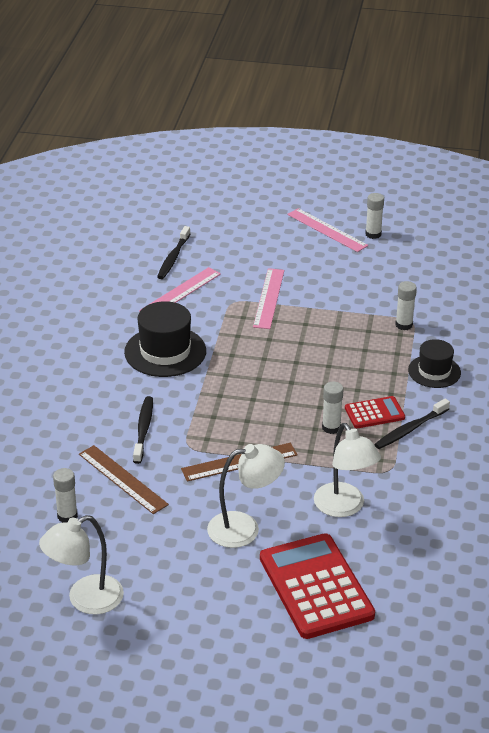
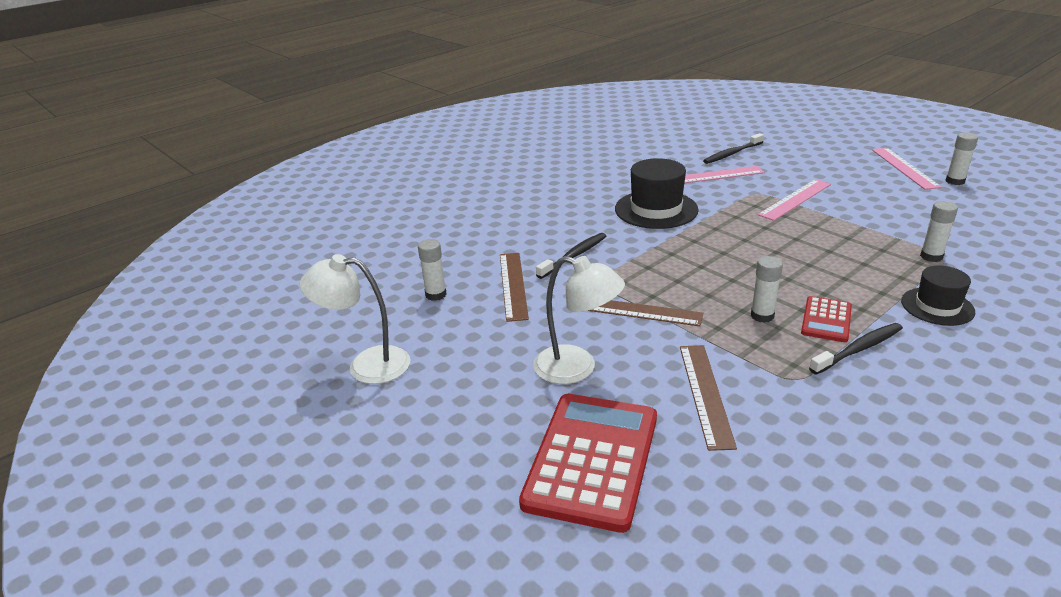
camera: 40 degrees right, 5 degrees down
white lamp [314,423,381,517] -> brown ruler [680,345,737,451]
red calculator [345,396,405,428] -> red calculator turned 90 degrees clockwise [801,296,852,342]
black toothbrush [374,399,450,449] -> black toothbrush turned 150 degrees clockwise [809,323,903,375]

